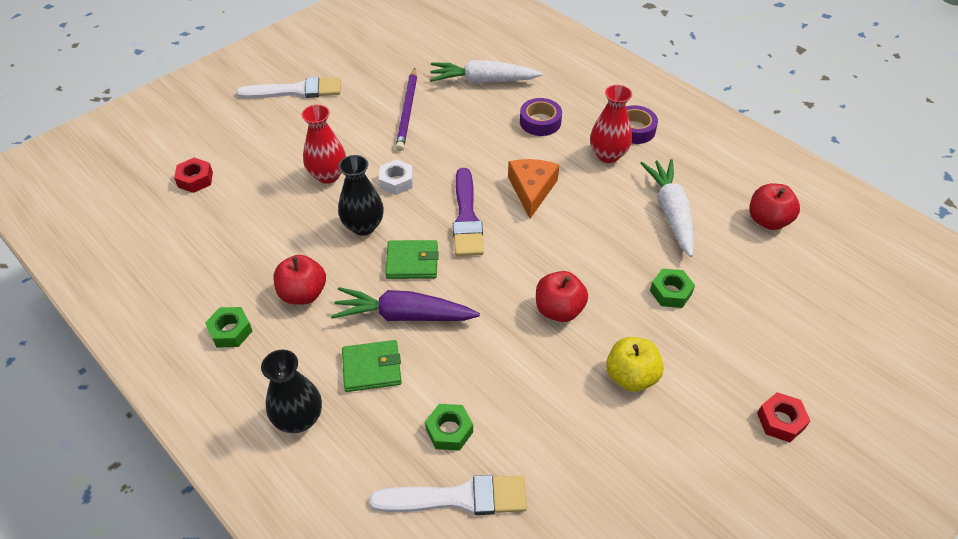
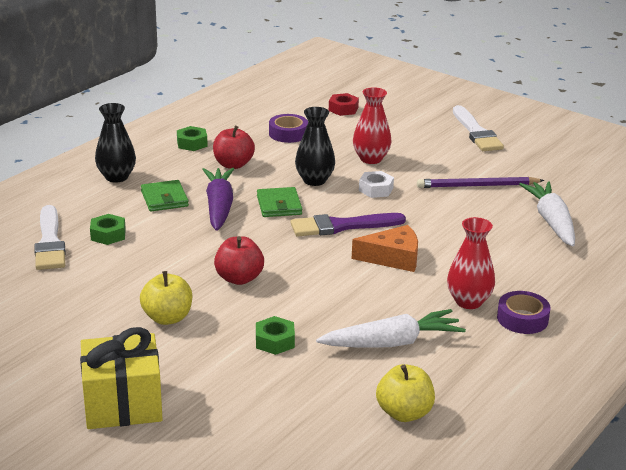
camera: 80 degrees right, 20 degrees down
purple tape [520,98,562,136] -> purple tape moved to [269,114,308,143]
red apple [749,183,800,230] -> yellow apple [376,364,435,422]
red nut [757,392,810,442] -> yellow gift [80,327,163,429]

